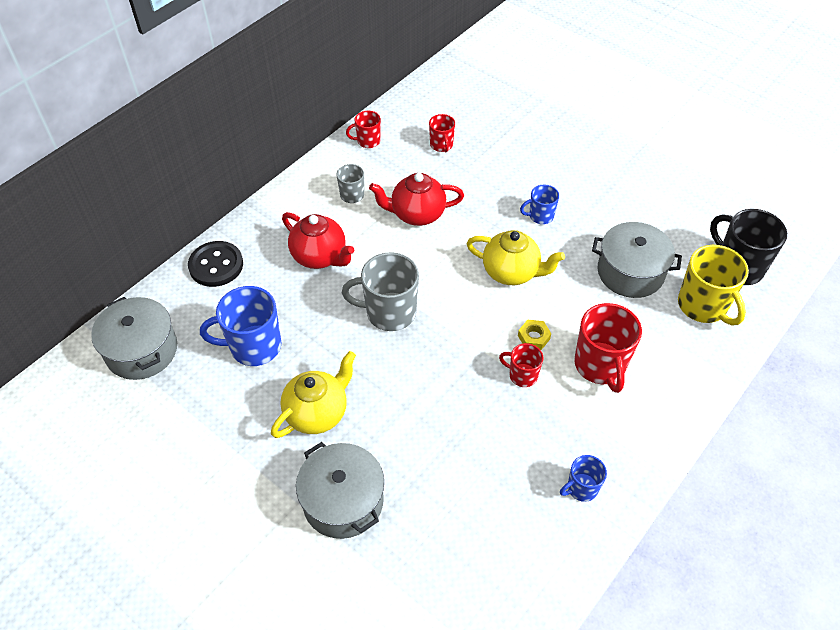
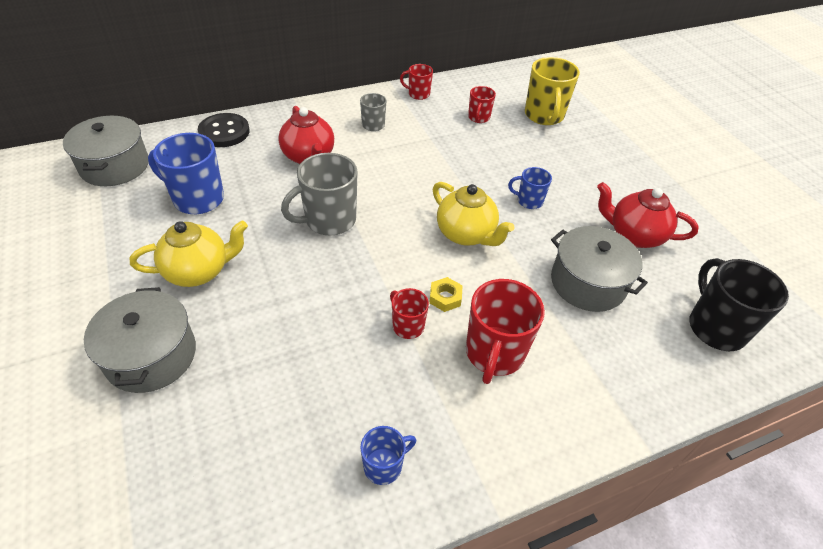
camera: 25 degrees right, 5 degrees down
grey mug [342,252,419,331] -> grey mug turned 60 degrees counterclockwise [281,153,358,236]
red teapot [369,173,464,226] -> red teapot moved to [597,182,699,248]
blue mug [560,455,607,502] -> blue mug turned 150 degrees clockwise [360,426,416,485]
yellow mug [678,245,749,326] -> yellow mug moved to [525,57,580,125]

